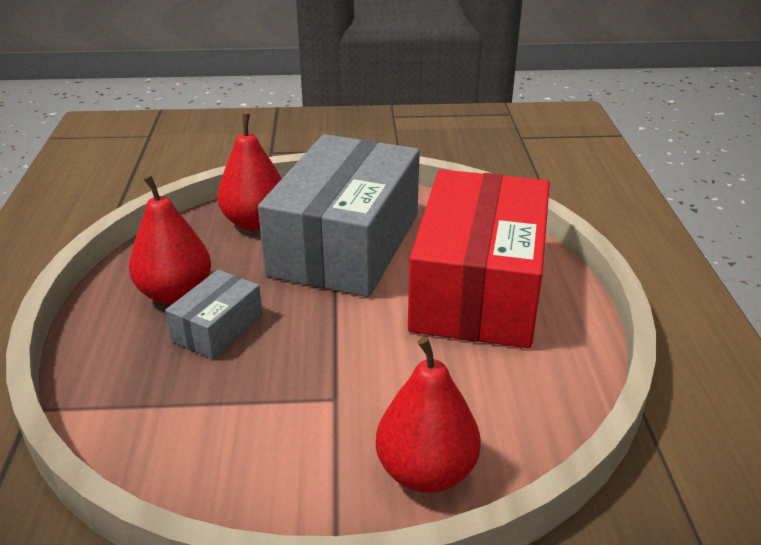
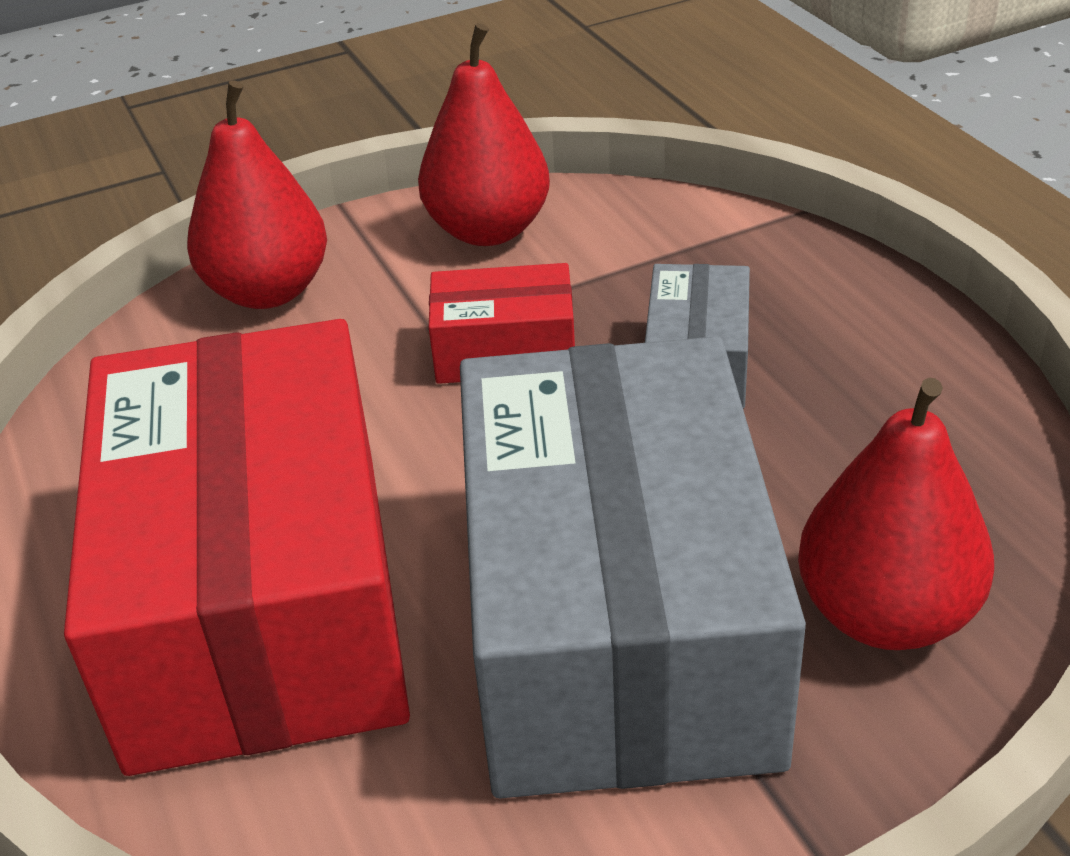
camera: 160 degrees right, 5 degrees up
red pear [129,176,211,304] -> red pear moved to [418,23,550,246]
none -> red box [429,263,575,384]

